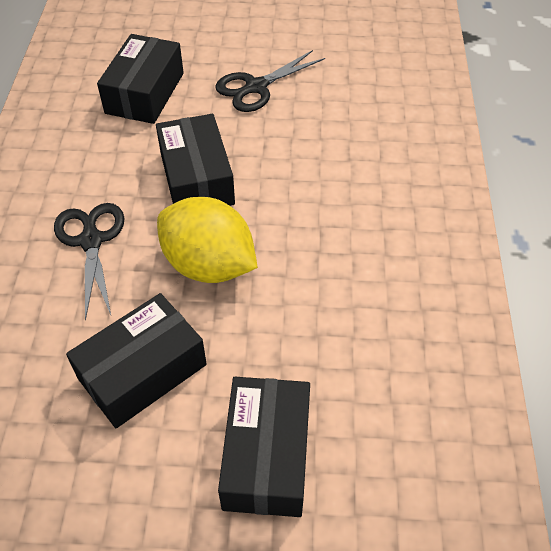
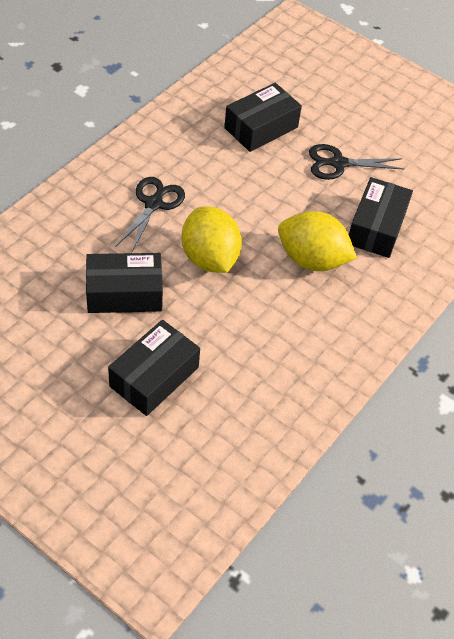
camera: 30 degrees right, 0 degrees up
black box [156,114,235,206] -> black box moved to [349,177,413,258]
none -> yellow lemon [278,211,357,271]

